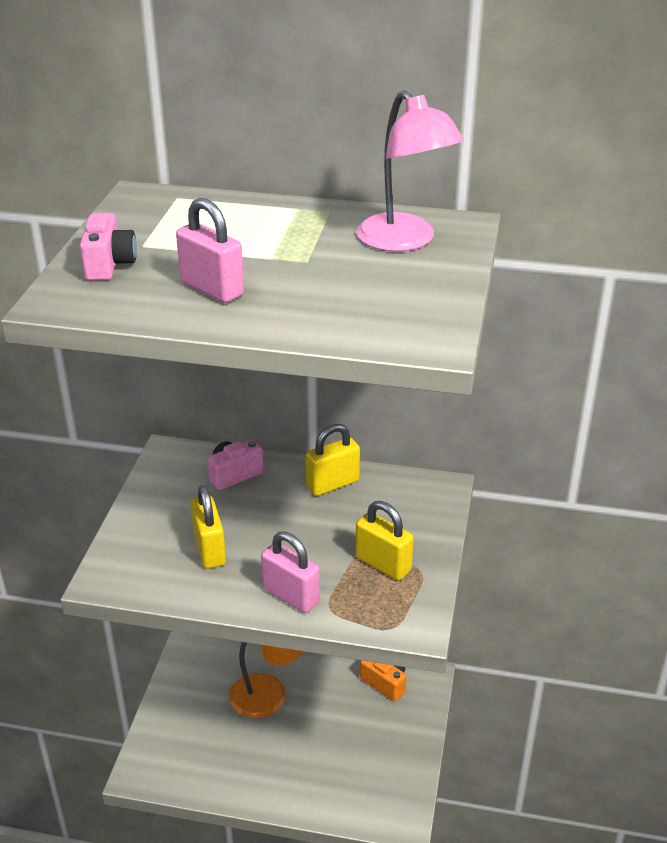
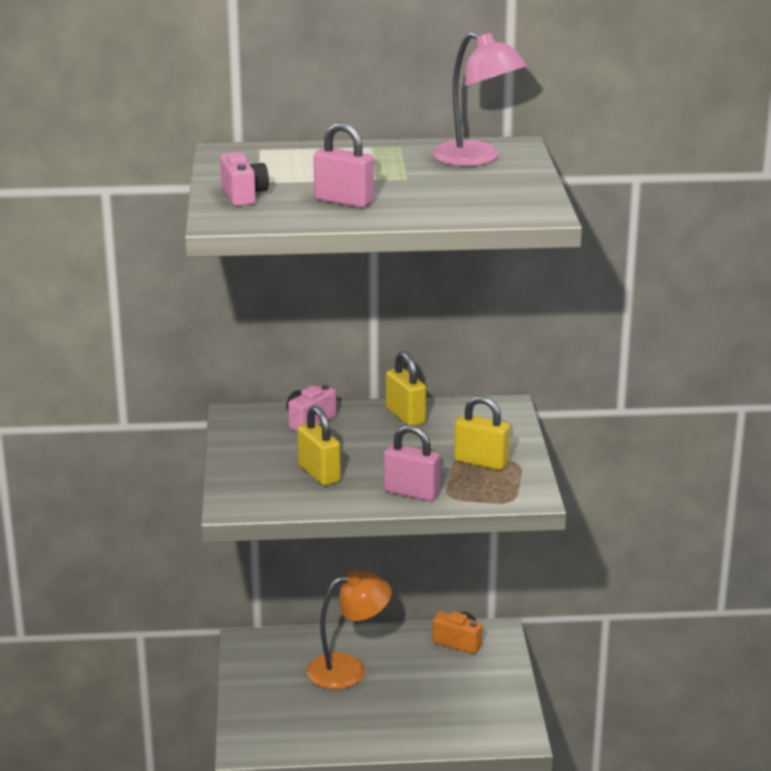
camera: 15 degrees left, 10 degrees down
yellow padlock [306,424,360,496] -> yellow padlock turned 75 degrees counterclockwise [386,351,426,426]

